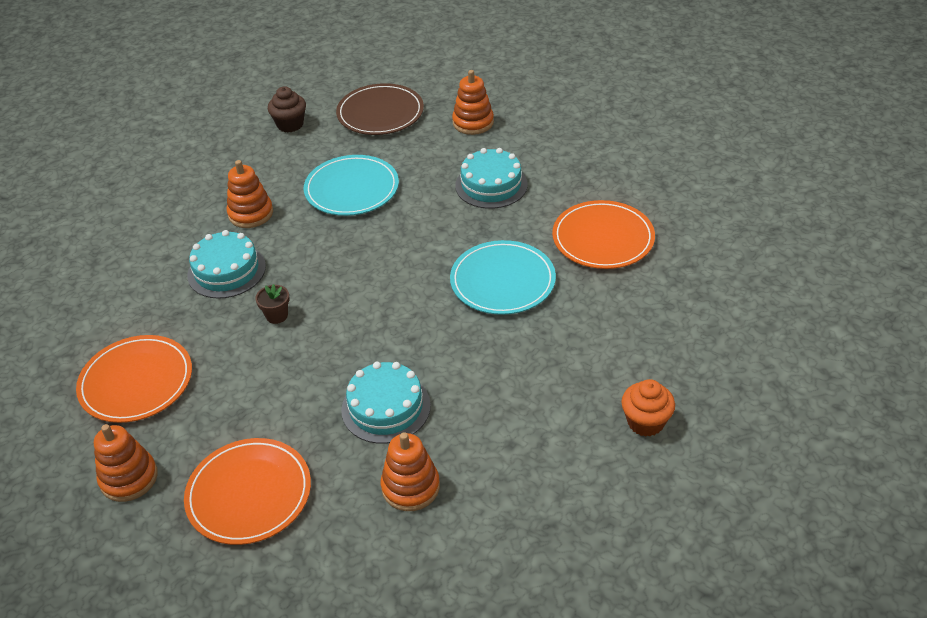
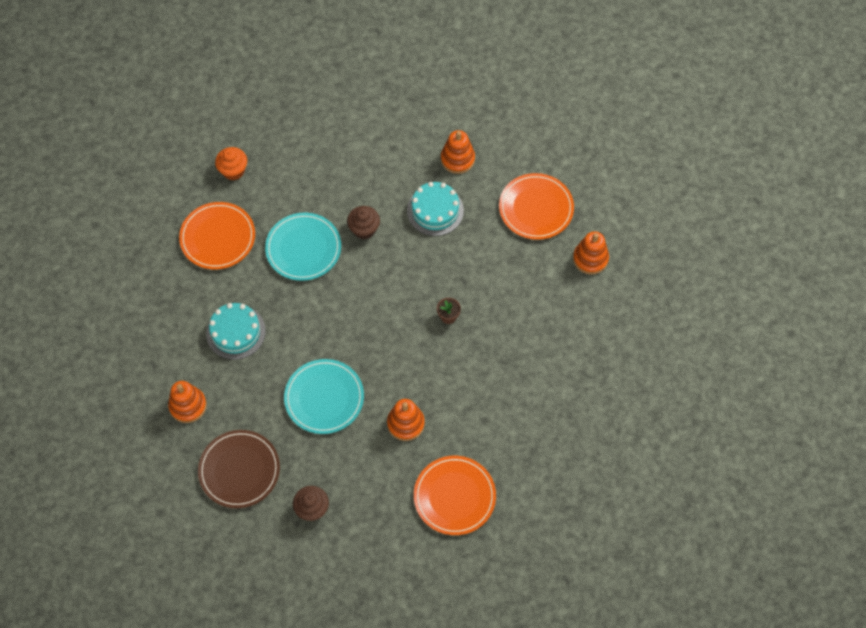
camera: 145 degrees left, 20 degrees up
orange plate [76,335,192,423] -> orange plate moved to [414,456,496,535]
turquoise cake [187,230,266,299] -> none
orange cupcake [621,379,675,437] -> orange cupcake moved to [215,147,247,180]
none -> brown cupcake [347,206,380,240]

